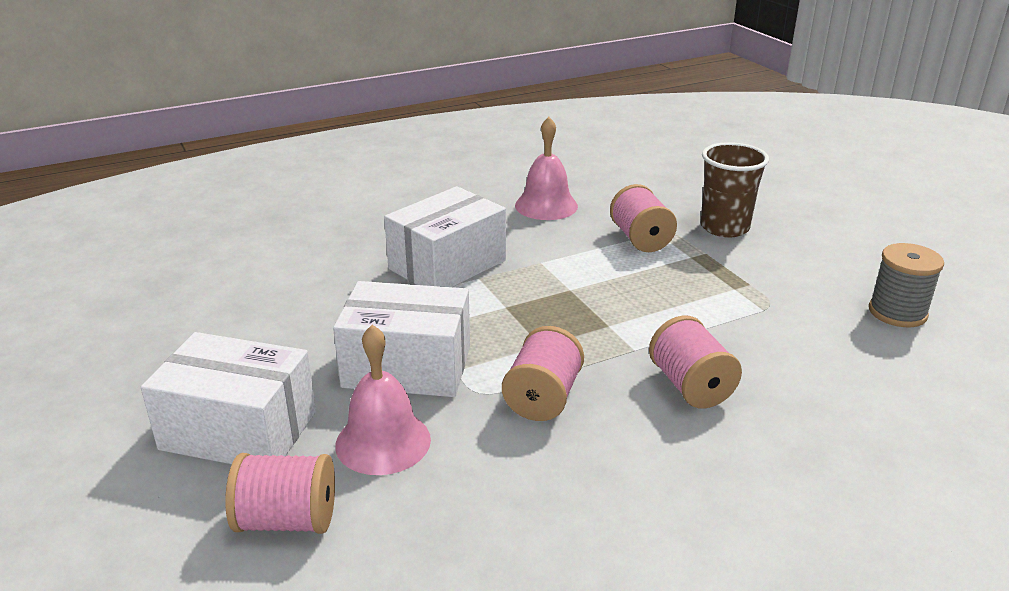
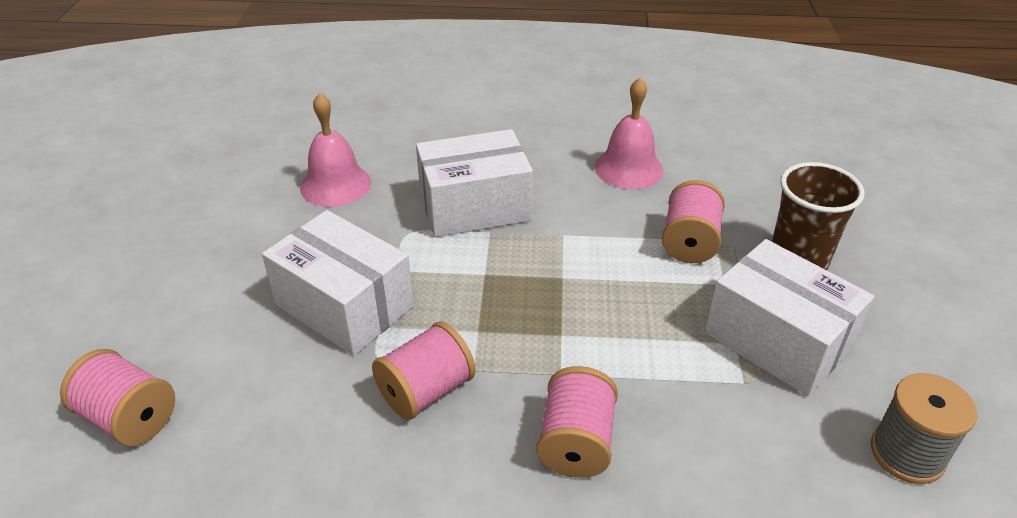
camera: 30 degrees right, 10 degrees up
white box [141,332,316,464] -> white box moved to [705,239,874,397]
pink bell [335,325,431,475] -> pink bell moved to [300,93,371,207]

